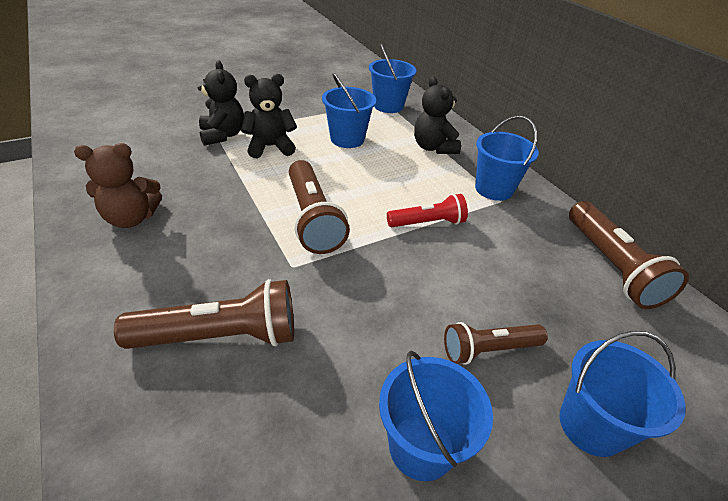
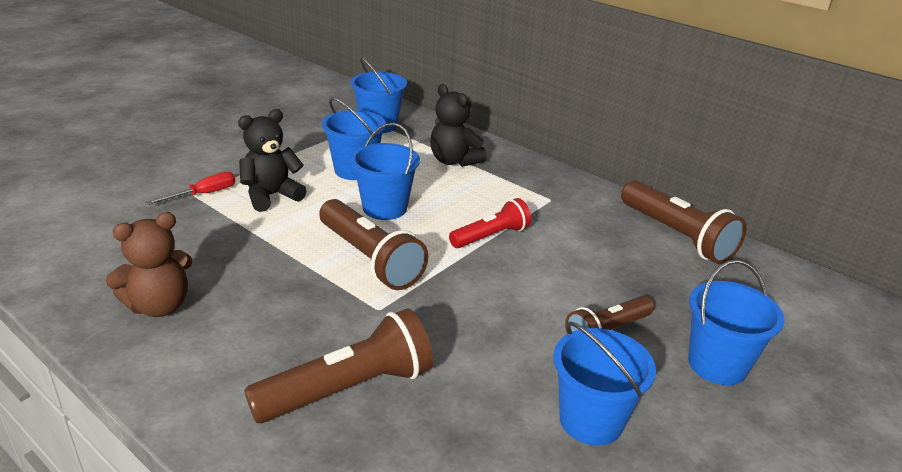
camera: 20 degrees left, 10 degrees down
black teddy bear [198,60,244,146] -> red screwdriver [145,172,235,205]
blue bucket [475,116,539,201] -> blue bucket moved to [350,123,420,220]

